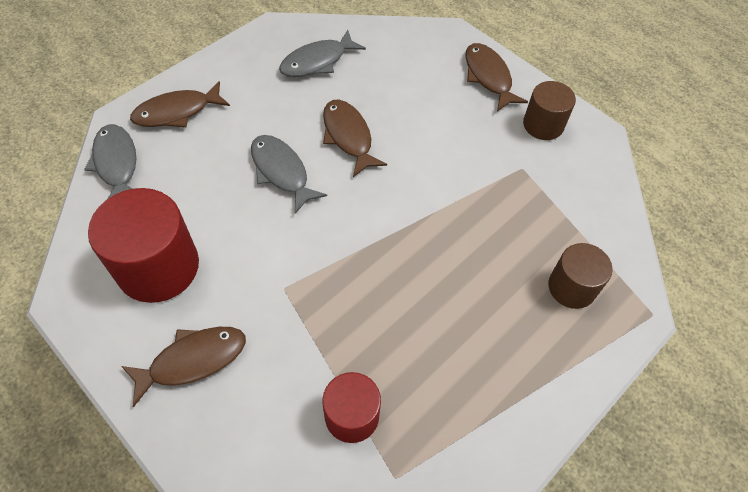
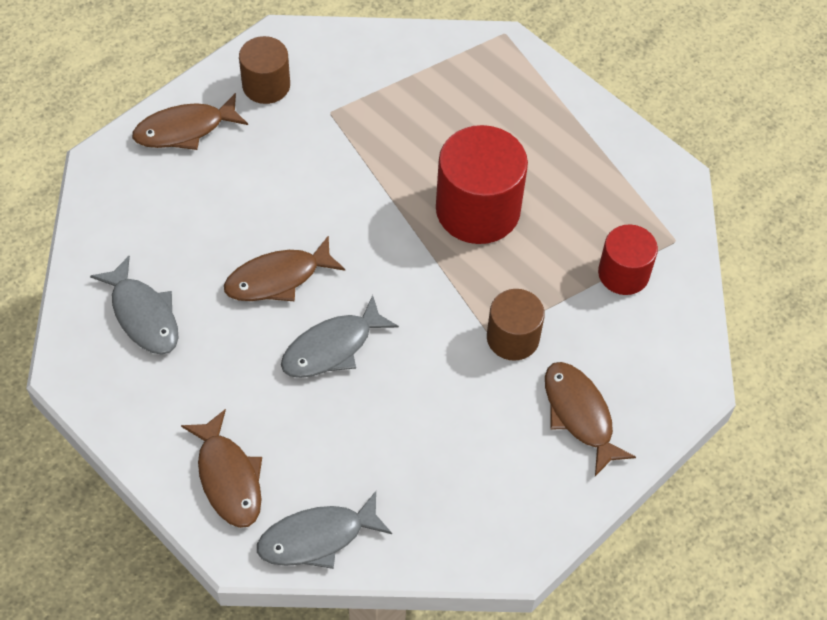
camera: 90 degrees left, 0 degrees up
red cylinder [88,188,199,303] -> red cylinder moved to [436,125,528,244]
brown cylinder [548,243,613,309] -> brown cylinder moved to [487,289,545,361]

